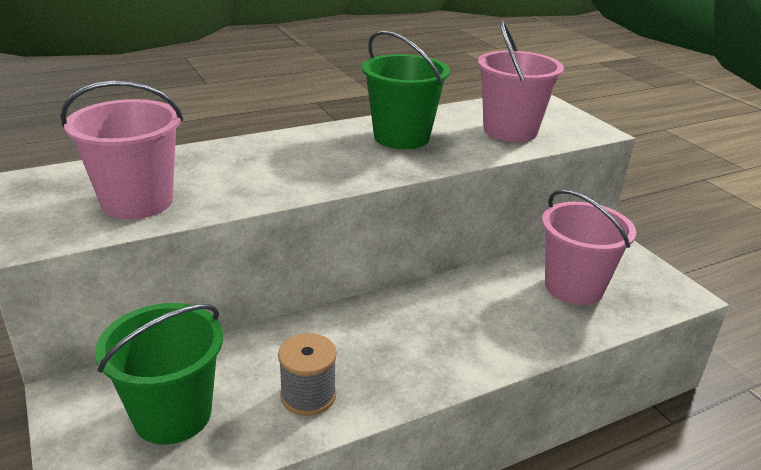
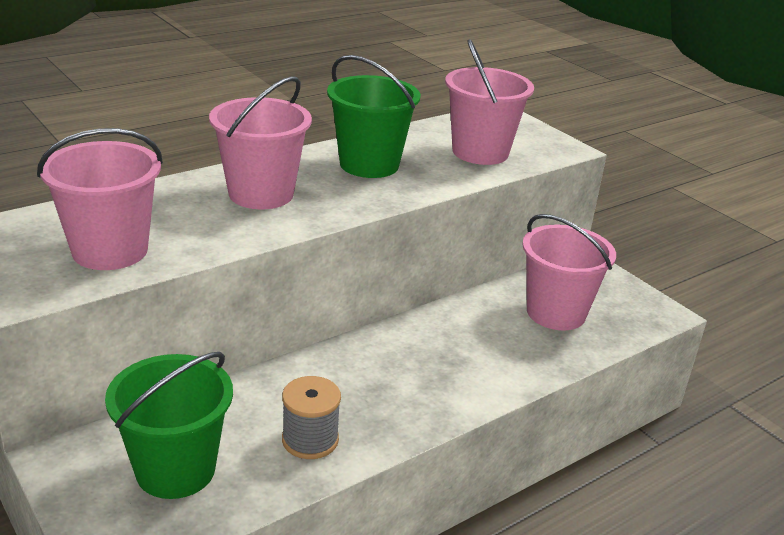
camera: 10 degrees left, 0 degrees up
none -> pink bucket [209,76,312,209]

